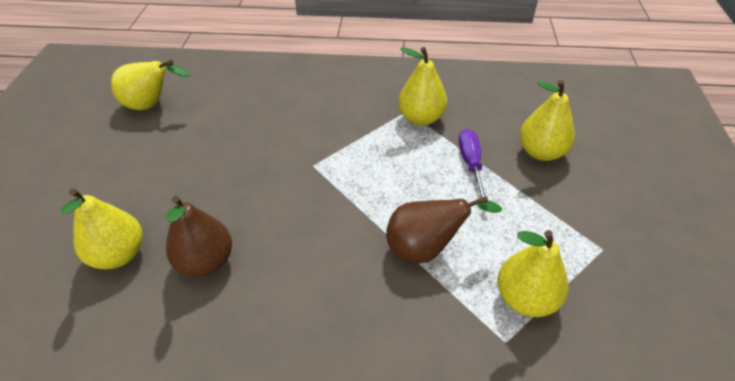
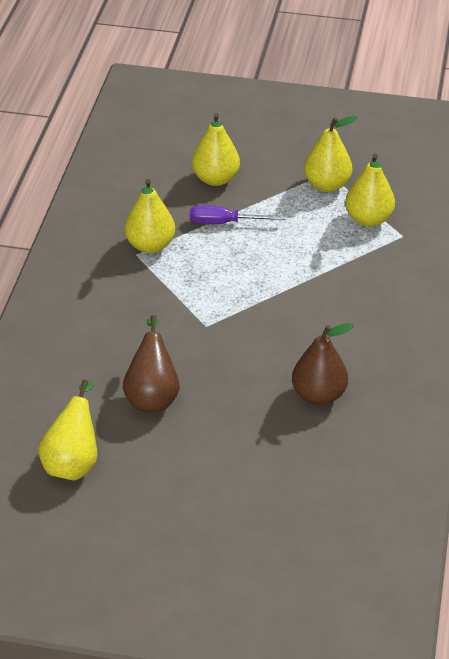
camera: 85 degrees left, 5 degrees down
yellow pear [61,188,143,269] -> yellow pear moved to [304,115,357,192]
brown pear [386,196,502,263] -> brown pear moved to [123,315,179,412]

